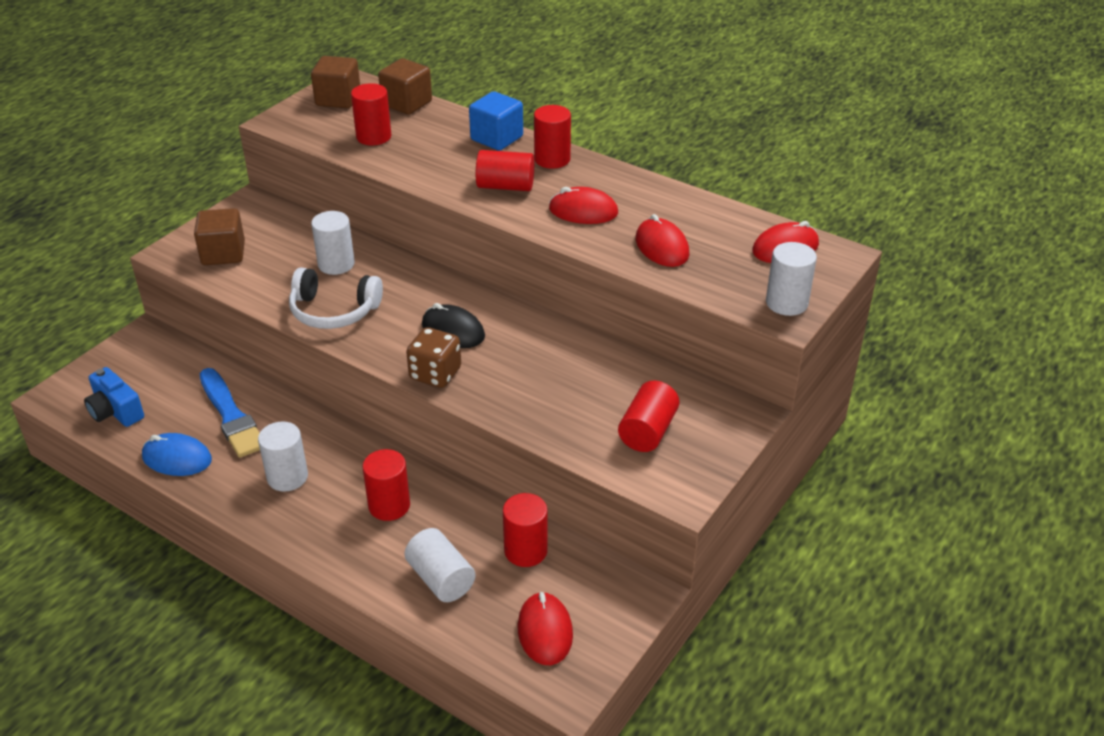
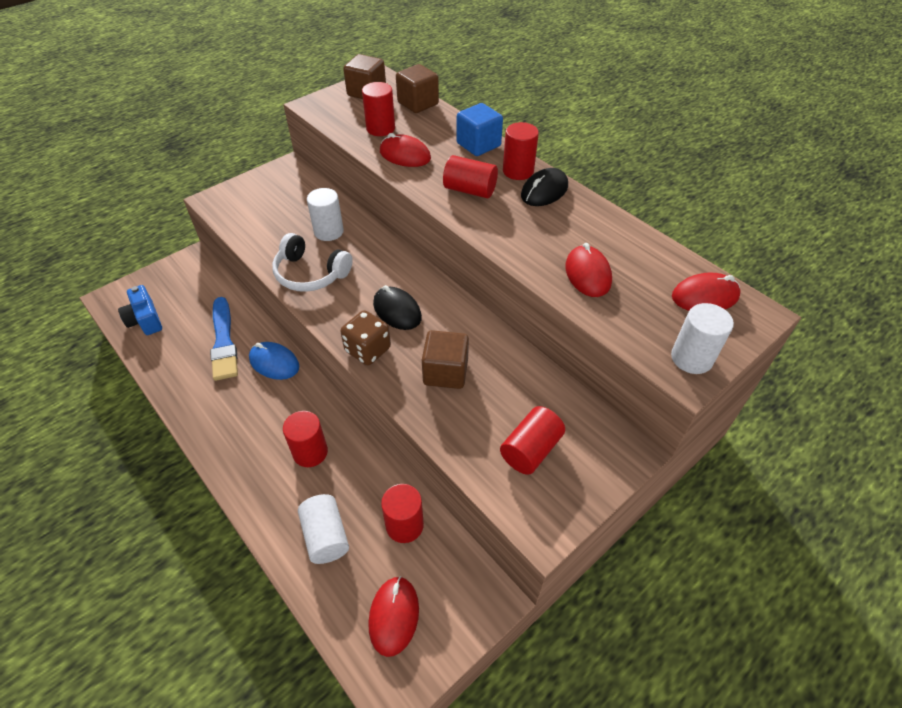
camera: 15 degrees right, 10 degrees up
blue mouse [142,433,212,476] -> blue mouse moved to [249,342,299,380]
brown cube [194,208,245,265] -> brown cube moved to [422,330,469,389]
white cylinder [258,421,308,492] -> none
red mouse [549,187,618,224] -> red mouse moved to [380,133,431,167]
none -> black mouse [521,168,568,206]

